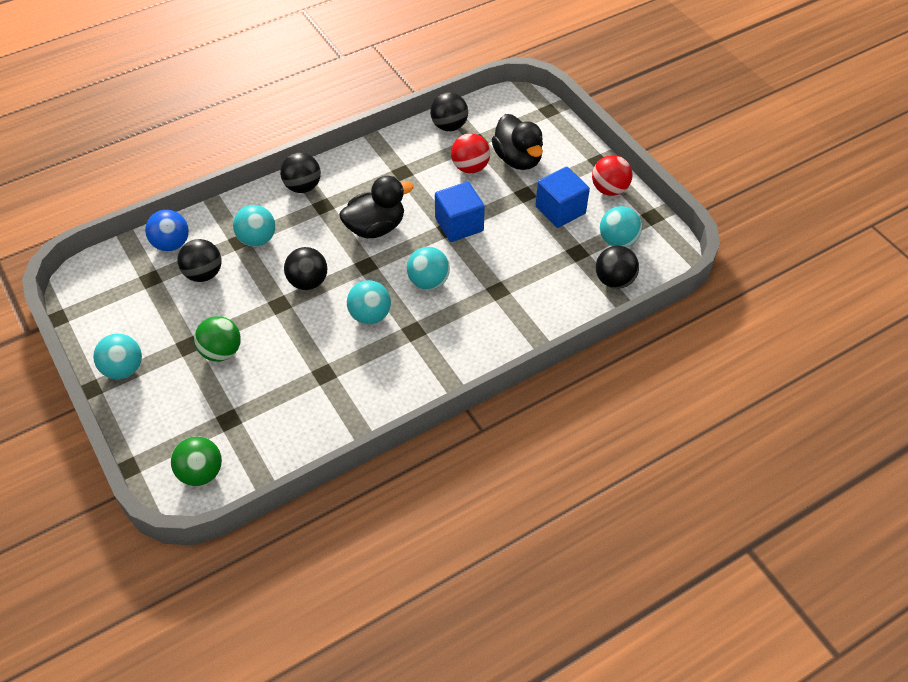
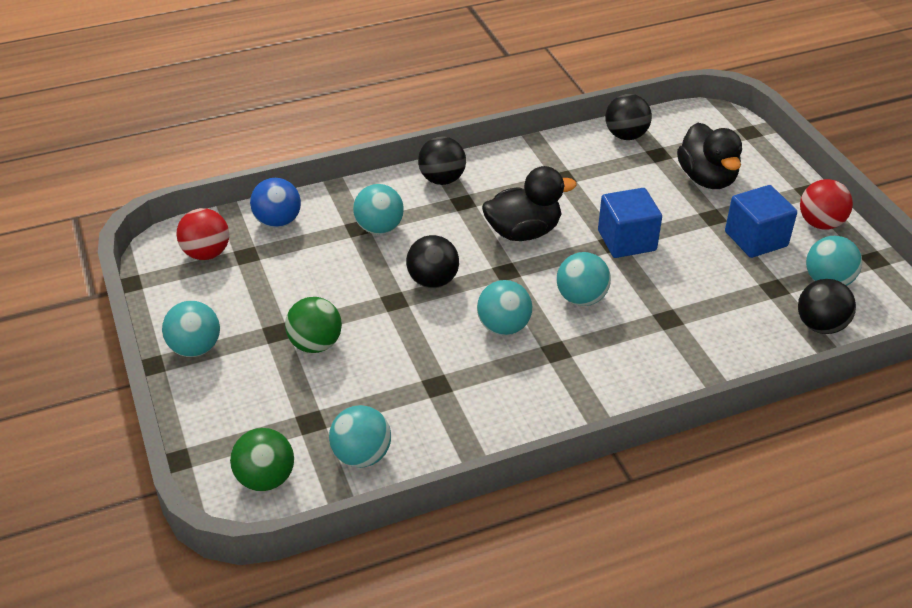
camera: 10 degrees right, 10 degrees down
black ball [178,239,222,282] -> none
red ball [451,133,490,173] -> red ball moved to [176,208,229,260]
none -> turquoise ball [329,405,391,468]

